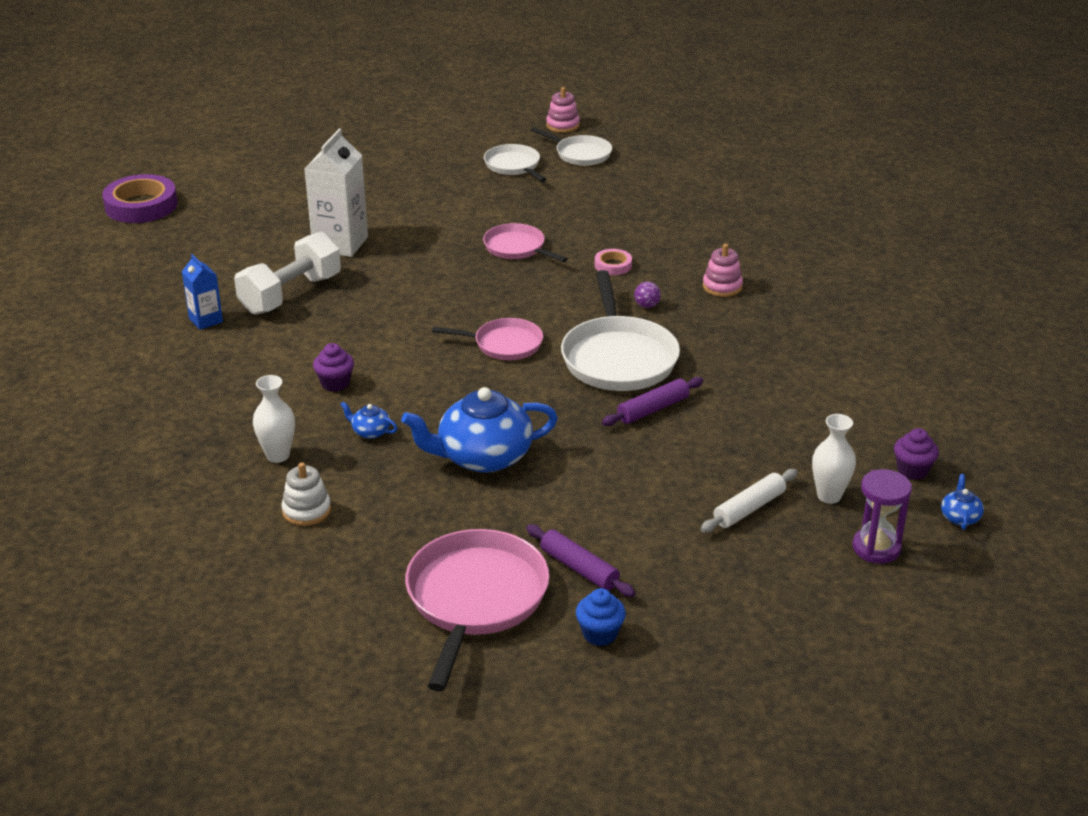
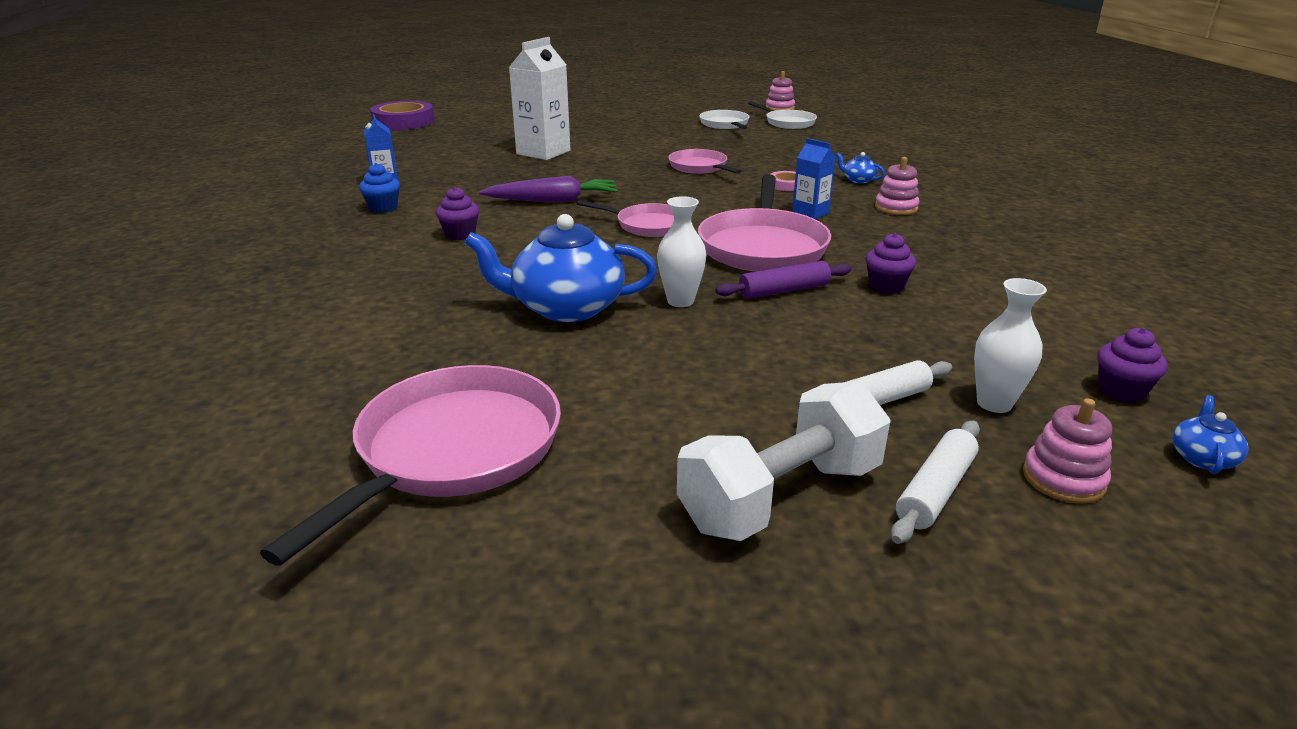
camera: 15 degrees right, 5 degrees down
white dumbbell [234,232,341,315] -> white dumbbell moved to [677,381,891,541]
white vase [253,375,295,463] -> white vase moved to [657,196,706,307]
white stacking toy [281,462,331,526] -> none
blue teapot [340,402,398,439] -> blue teapot moved to [836,152,885,184]
purple rolling pin [526,524,636,597] -> none
white pan [561,270,680,391] -> pink pan [698,174,831,272]
blue cupcake [576,588,626,646] -> blue cupcake moved to [359,163,400,213]
purple ball [634,282,661,308] -> blue carton [792,138,836,219]
purple hourglass [853,469,912,564] -> pink stacking toy [1023,398,1112,503]
none -> purple carrot [479,176,618,203]
none -> purple cupcake [865,233,916,294]
none -> white rolling pin [891,421,980,544]

